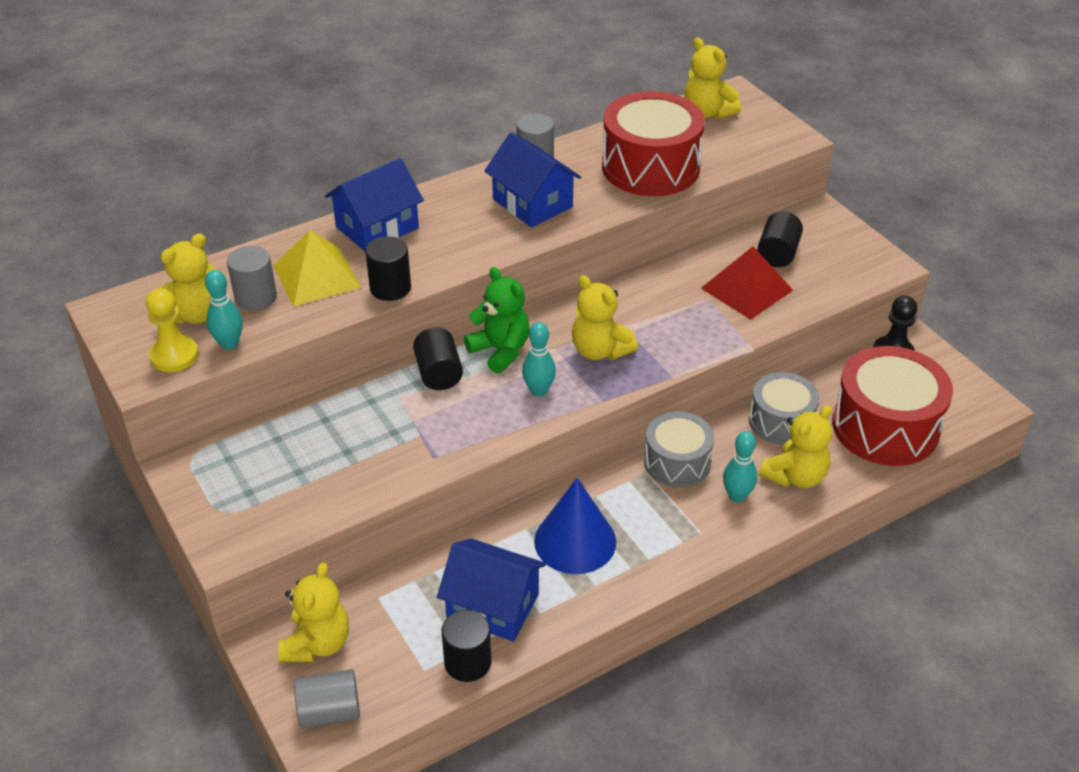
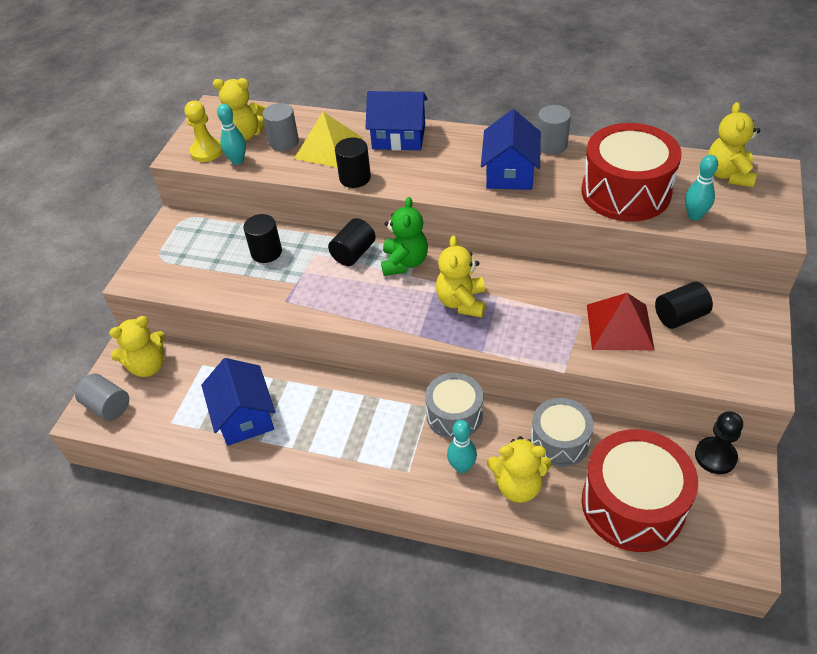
camera: 50 degrees right, 5 degrees up
black cylinder [442,610,491,682] -> black cylinder moved to [243,214,282,263]
turquoise bowling pin [522,322,556,397] -> turquoise bowling pin moved to [685,155,718,220]
blue cone [534,478,616,574] -> none

